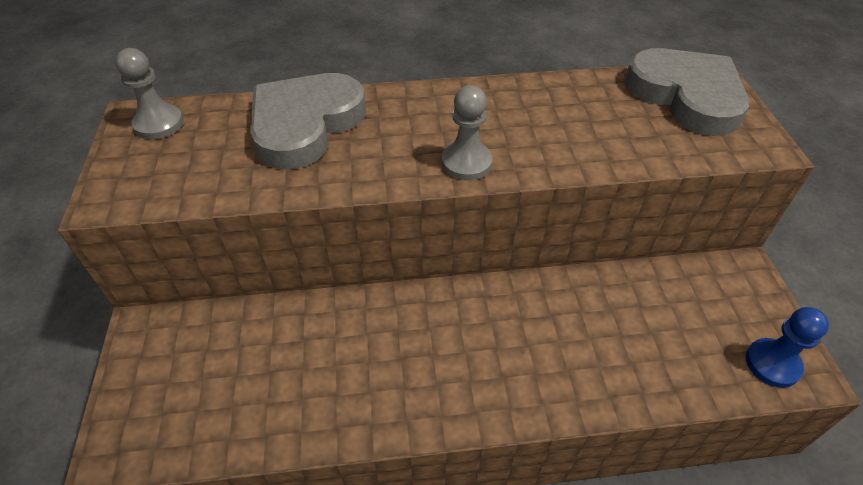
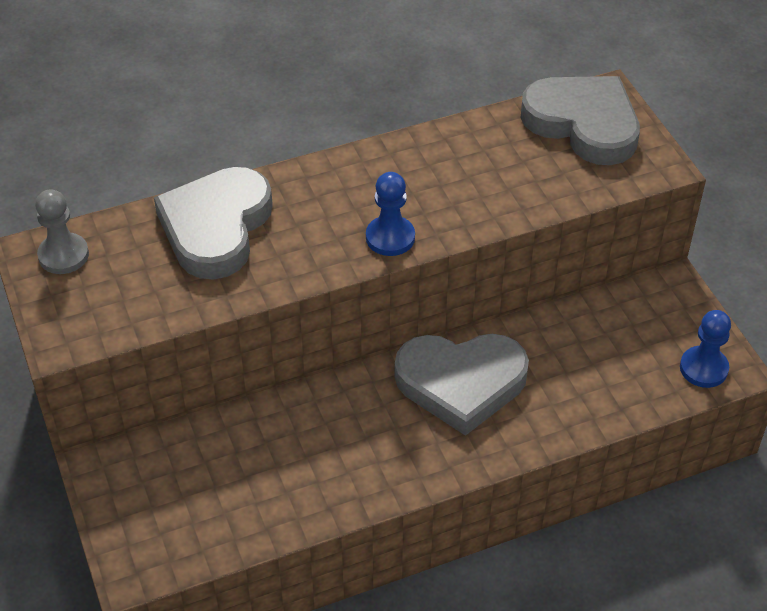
camera: 15 degrees left, 0 degrees up
grey pawn [441,85,493,180] -> blue pawn [366,172,415,256]
none -> grey heart [395,334,529,436]

